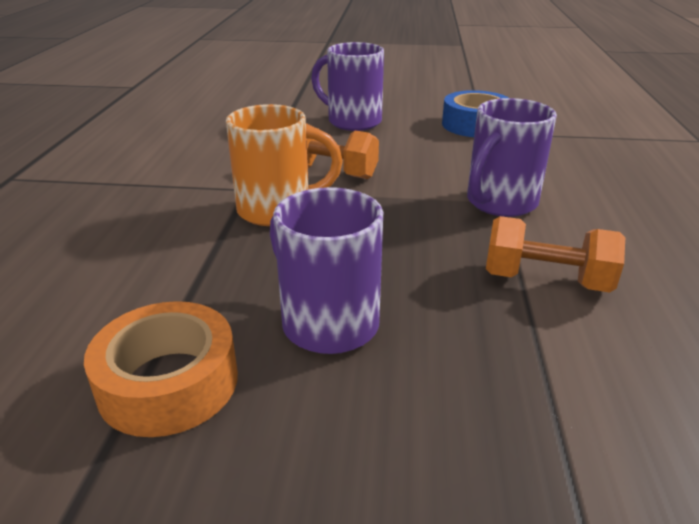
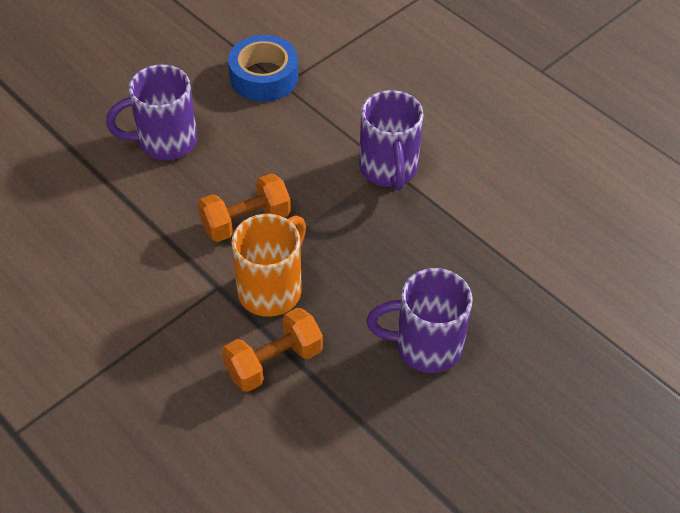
camera: 50 degrees left, 20 degrees up
orange tape [84,301,238,437] -> none
orange dumbbell [486,216,625,293] -> orange dumbbell moved to [222,307,323,392]

